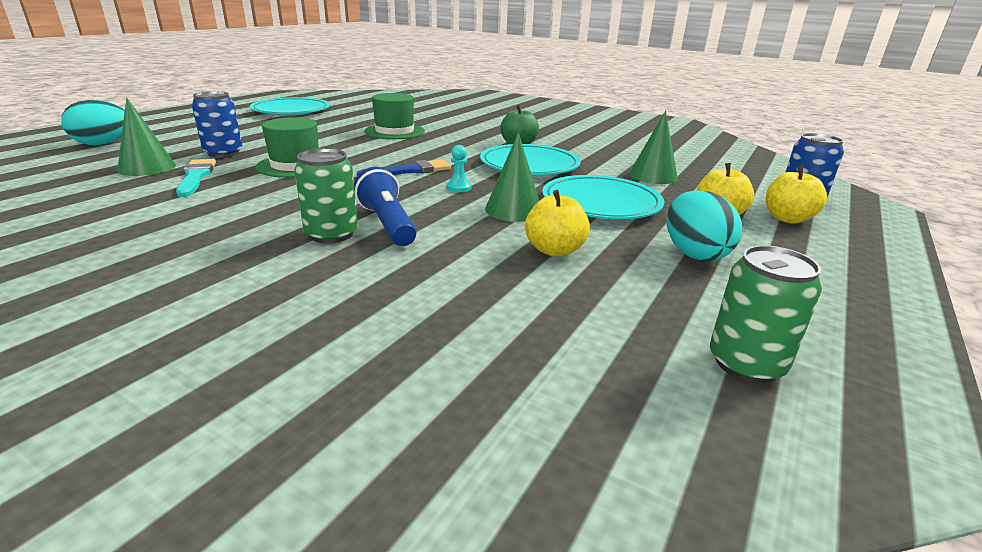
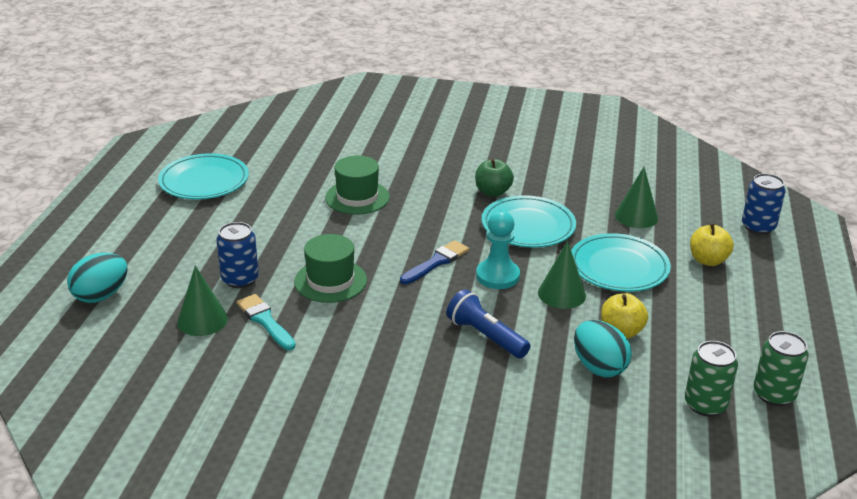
camera: 20 degrees left, 5 degrees up
green can [294,148,358,244] -> green can moved to [685,341,738,416]
turquoise pawn [446,145,472,192] -> turquoise pawn [476,211,520,289], size x1.95
turquoise egg [667,190,742,261] -> turquoise egg moved to [574,320,632,377]
yellow apple [766,166,827,224] -> none

